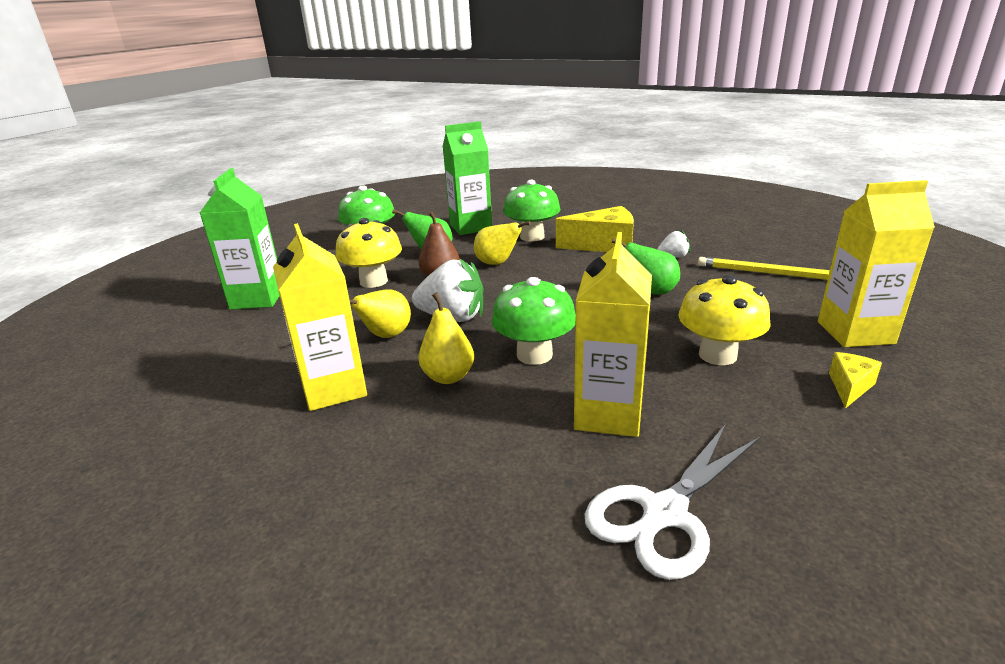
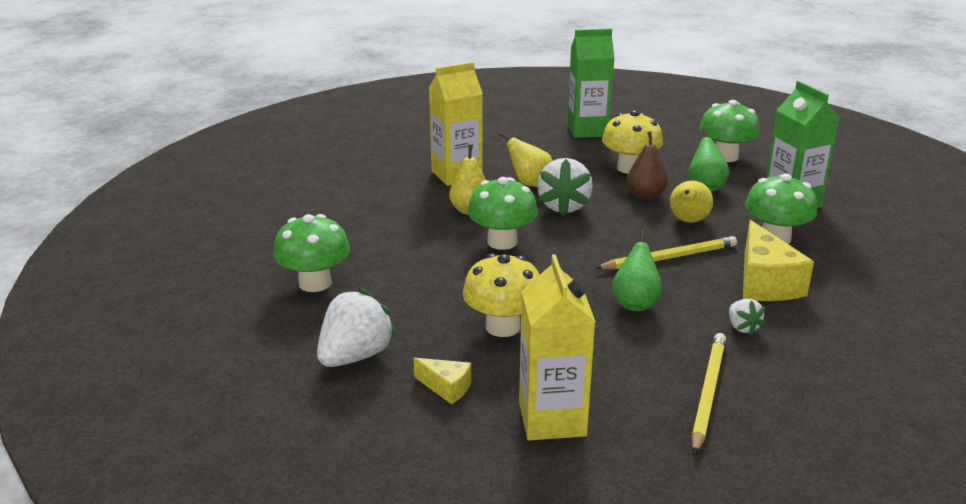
camera: 85 degrees right, 0 degrees up
yellow carton [574,232,652,437] -> none
white scissors [584,424,760,580] -> green mushroom [273,214,350,292]
none -> white strawberry [317,288,397,367]
none -> yellow pencil [596,236,737,270]

